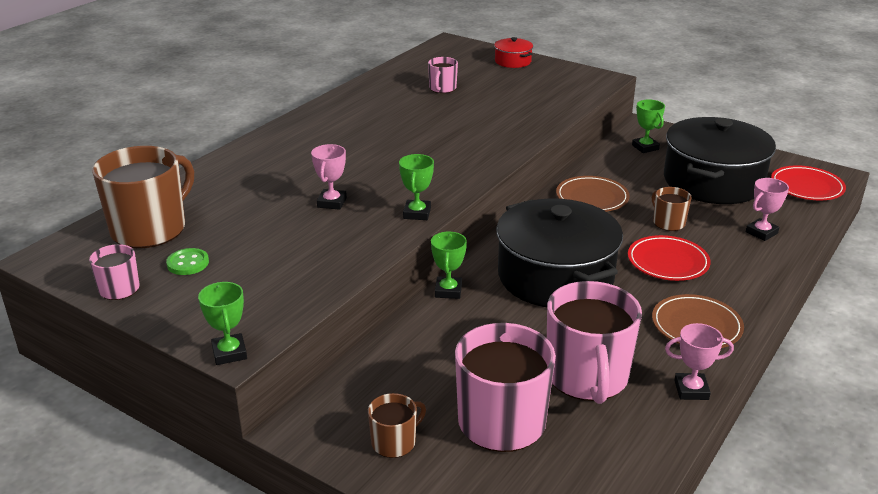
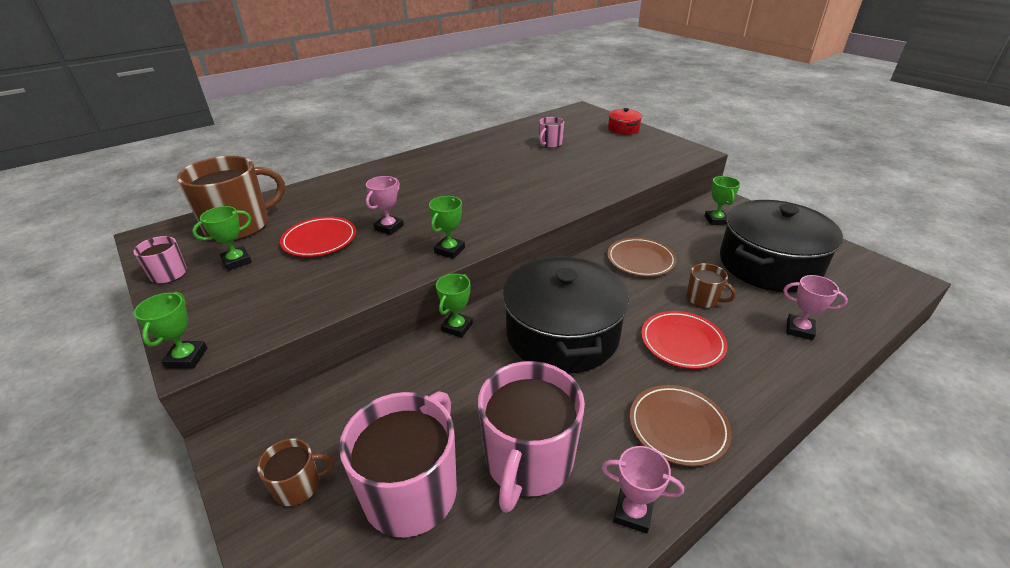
camera: 20 degrees right, 5 degrees up
green button [166,248,209,275] -> green trophy [192,206,252,271]
brown mug [652,187,692,231] -> brown mug turned 135 degrees clockwise [686,263,736,308]
pink trophy [746,178,789,241] -> pink trophy turned 45 degrees clockwise [783,275,848,340]
red plate [771,165,846,200] -> red plate moved to [280,217,356,257]

